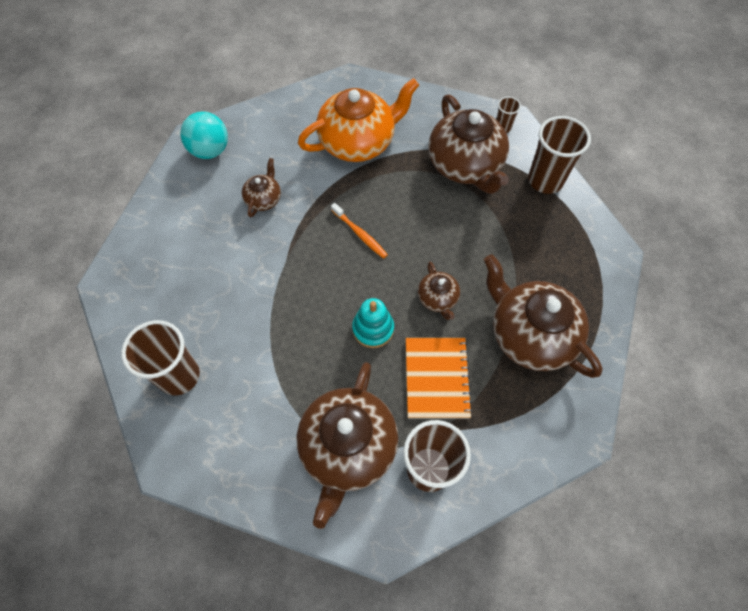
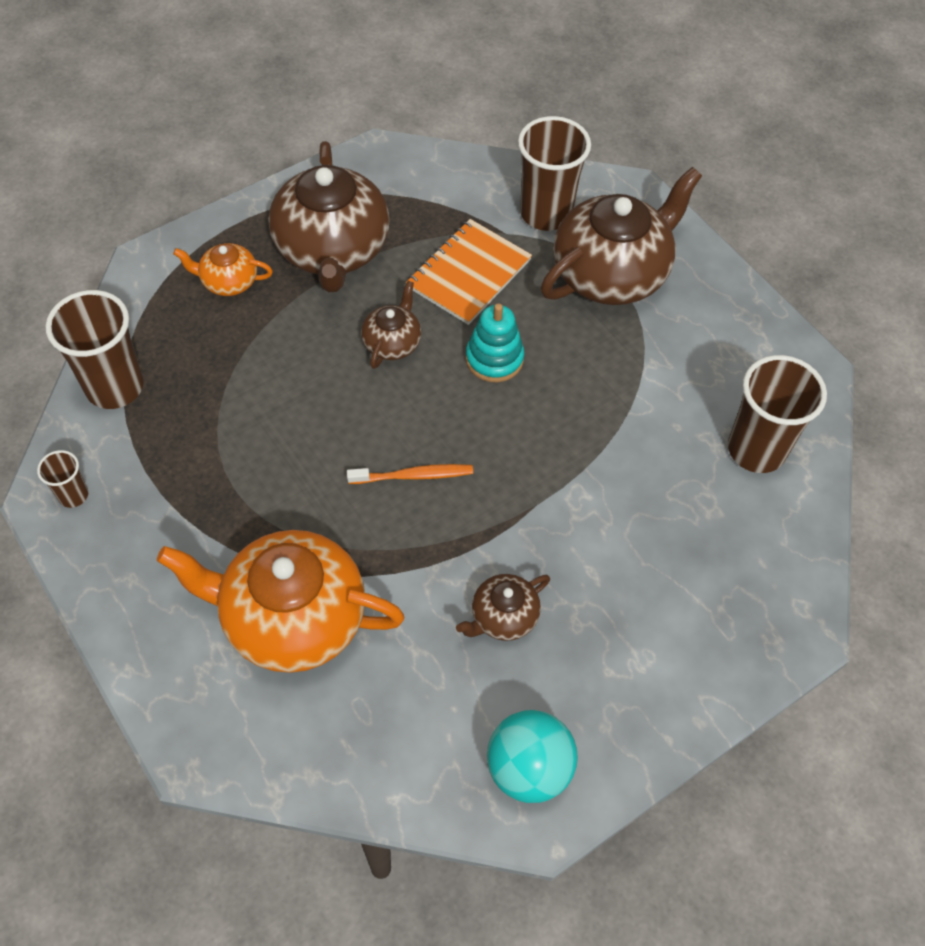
camera: 145 degrees left, 5 degrees down
orange toothbrush [331,203,388,259] -> orange toothbrush turned 90 degrees clockwise [347,464,473,484]
brown teapot [428,95,509,194] -> none
none -> orange teapot [173,243,273,296]

